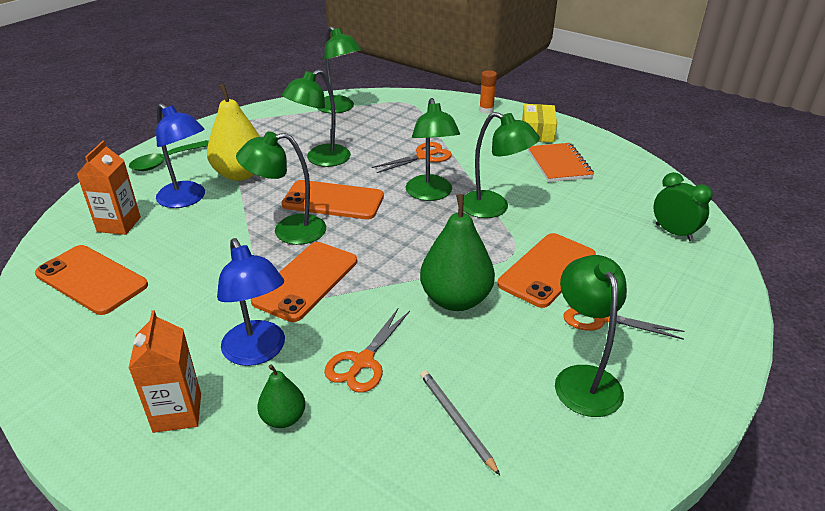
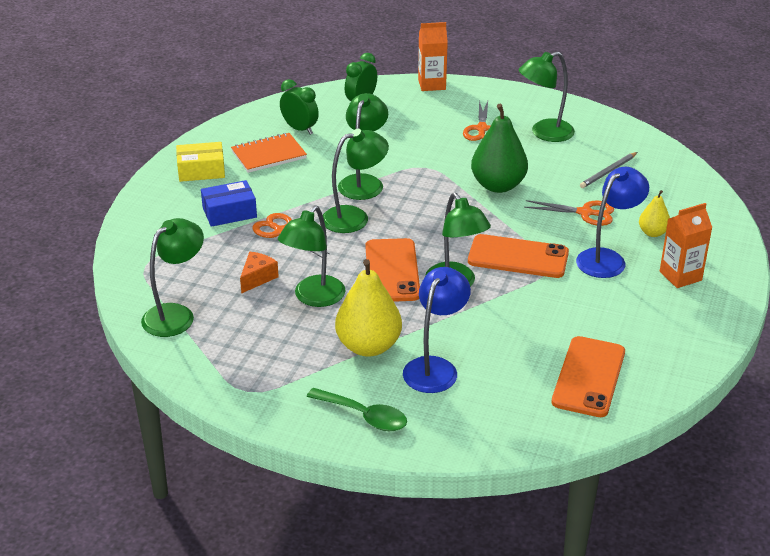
camera: 105 degrees left, 0 degrees up
orange carton [77,141,141,235] -> orange carton moved to [418,22,448,91]
green pear [257,364,305,428] -> yellow pear [639,190,670,237]
green lamp [282,69,351,167] -> green lamp turned 90 degrees clockwise [278,206,346,307]
orange glue stick [479,70,497,114] -> none
orange phone [497,233,596,308] -> none
none -> blue box [201,180,257,227]
none -> orange cheese [240,252,279,294]
none -> green clock [280,79,319,134]

